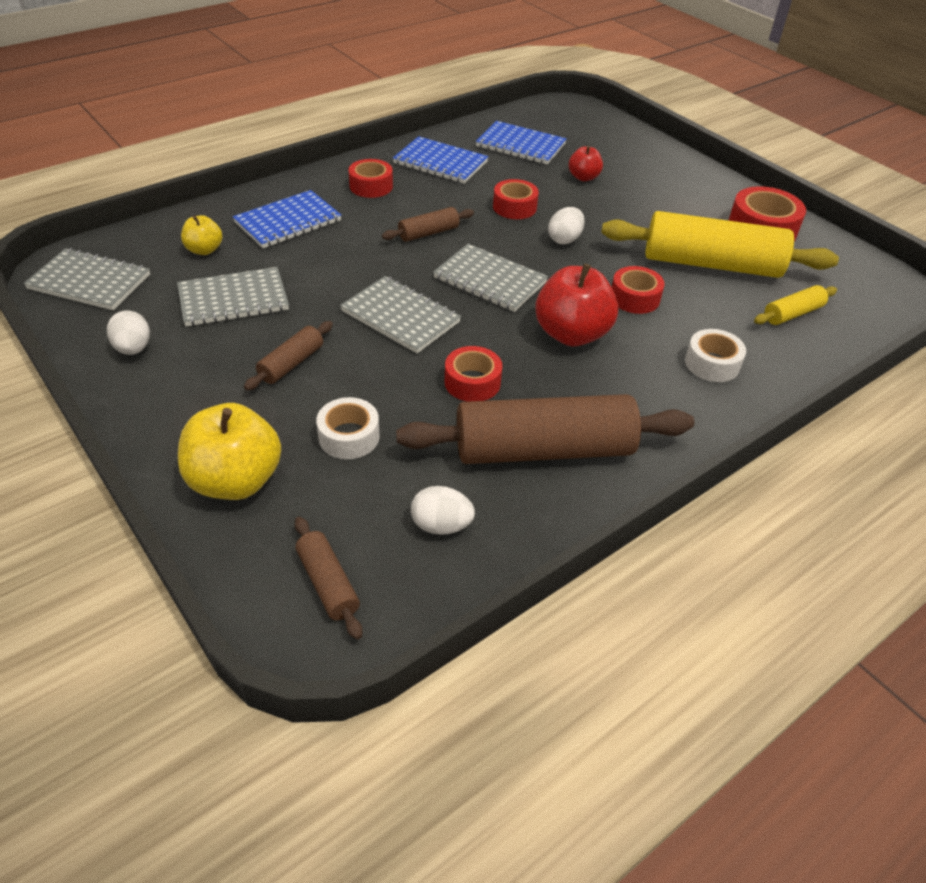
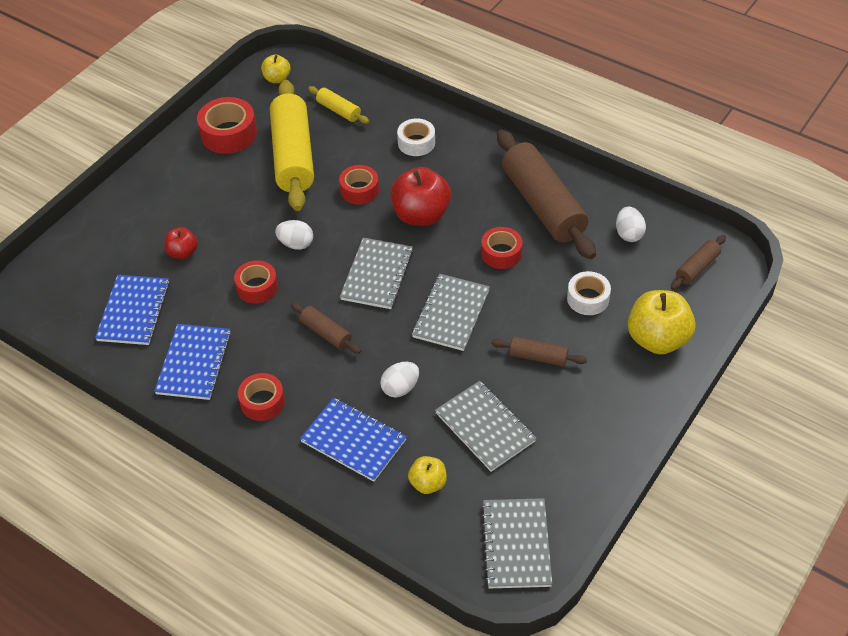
camera: 105 degrees left, 5 degrees up
white egg [107,310,150,355] -> white egg moved to [380,362,419,398]
none -> yellow apple [261,54,291,83]

